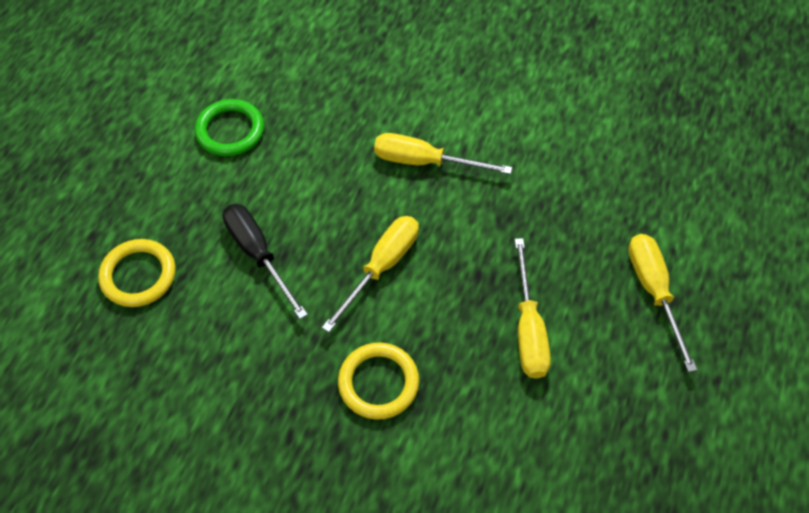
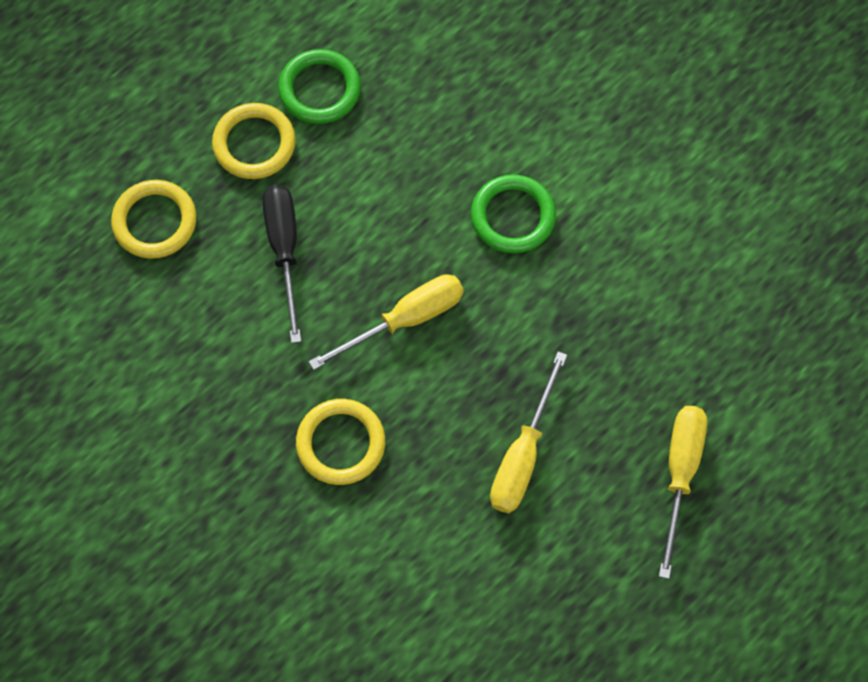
camera: 25 degrees right, 10 degrees up
yellow screwdriver [374,133,512,174] -> green ring [471,174,556,253]
none -> yellow ring [212,103,296,179]

